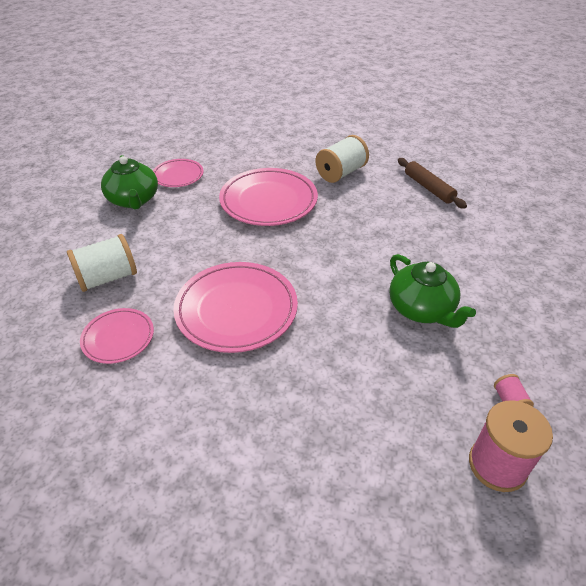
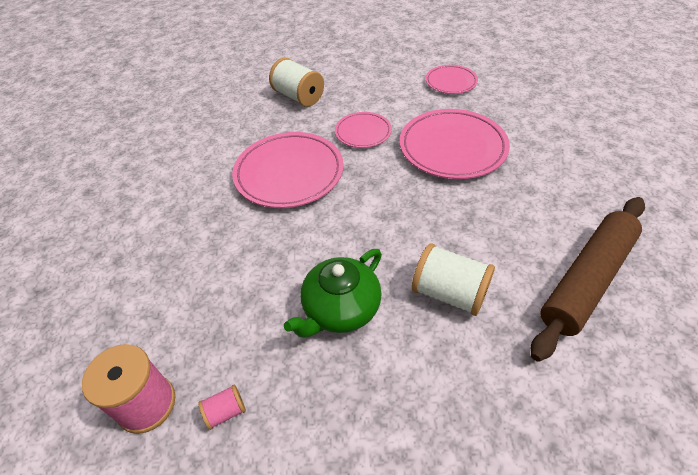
camera: 75 degrees right, 5 degrees up
pink plate [80,308,154,364] -> pink plate moved to [335,112,392,148]
green teapot [101,155,158,210] -> none
white spool [315,135,369,183] -> white spool moved to [412,243,495,316]
brown rolling pin [398,158,467,209] -> brown rolling pin [531,197,645,362], size x1.67

